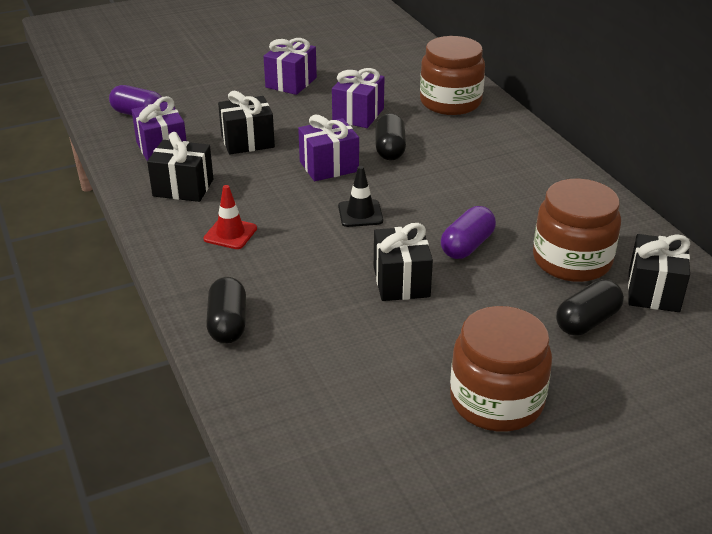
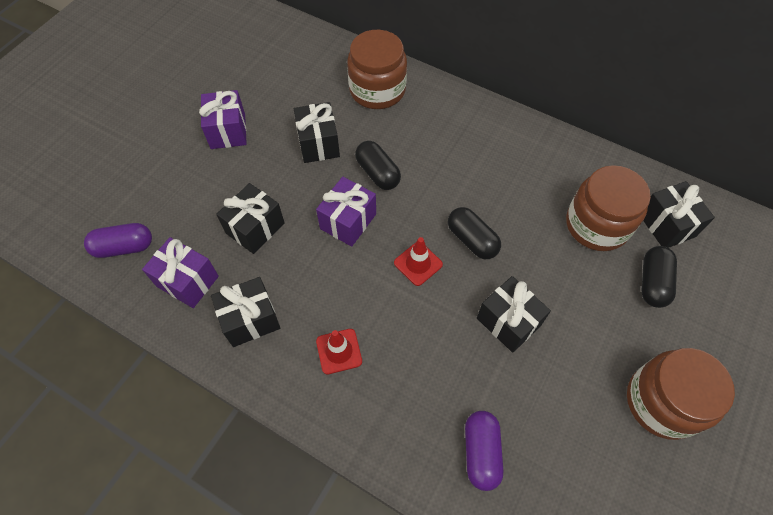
camera: 35 degrees left, 25 degrees up
black capsule [206,277,246,344] -> black capsule moved to [448,207,501,259]
purple gift [332,68,384,128] -> black gift [294,102,340,163]
black traffic cone [338,166,383,227] -> red traffic cone [394,237,443,286]
purple capsule [441,206,496,259] -> purple capsule moved to [465,411,503,491]

